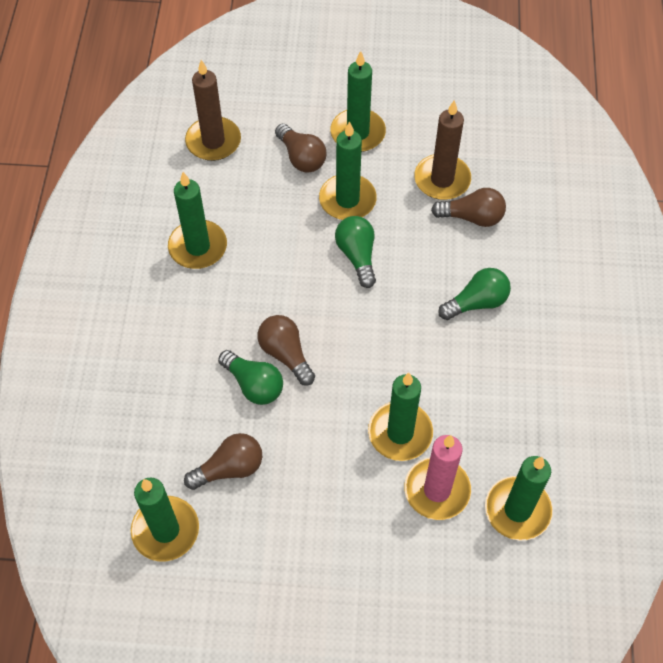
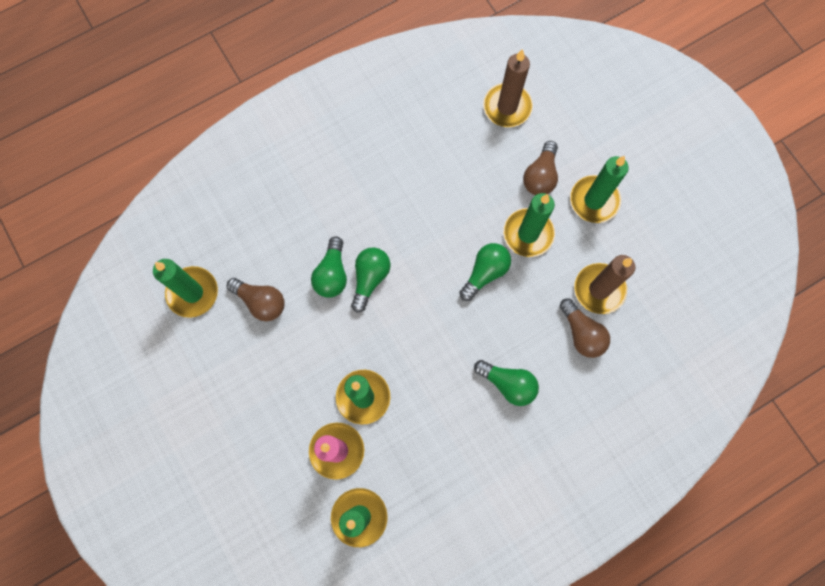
camera: 55 degrees right, 15 degrees up
green candle [168,172,227,269] -> none
brown light bulb [257,315,315,386] -> green light bulb [351,247,390,313]

